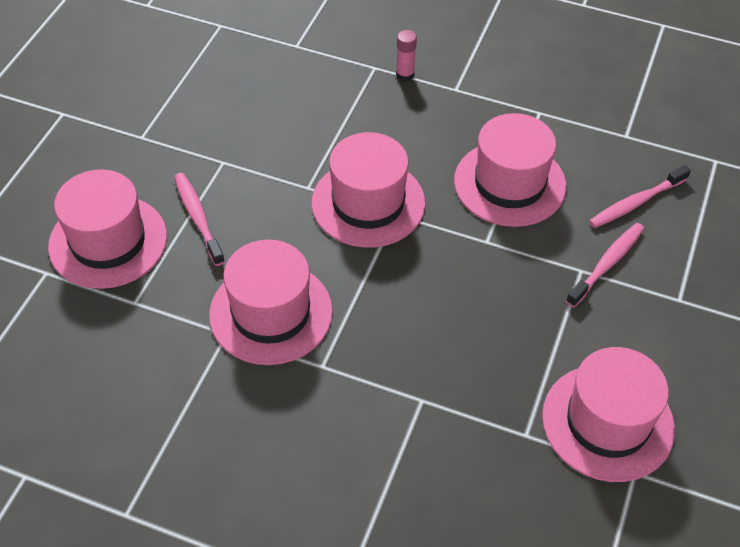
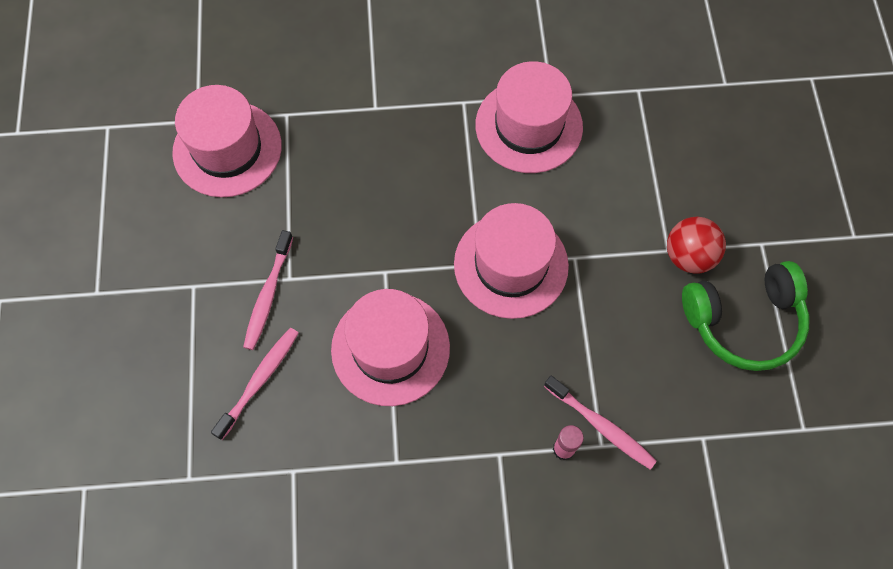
camera: 155 degrees right, 15 degrees up
pink hat [48,169,167,289] -> none
pink toothbrush [174,173,225,266] -> pink toothbrush moved to [544,376,657,470]
none -> red ball [667,216,726,274]
none -> green headphones [682,261,809,371]

